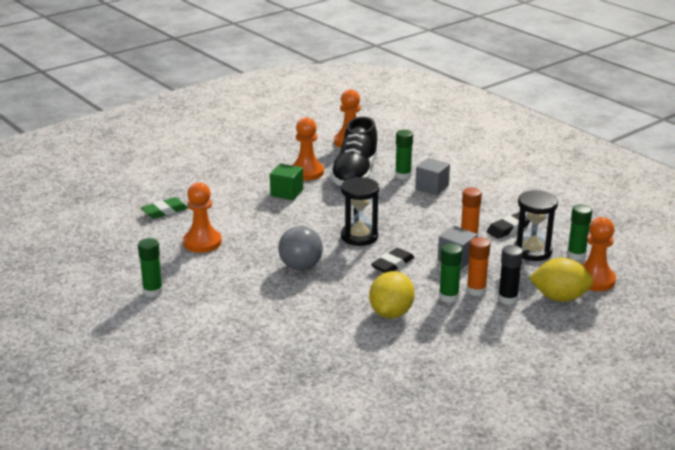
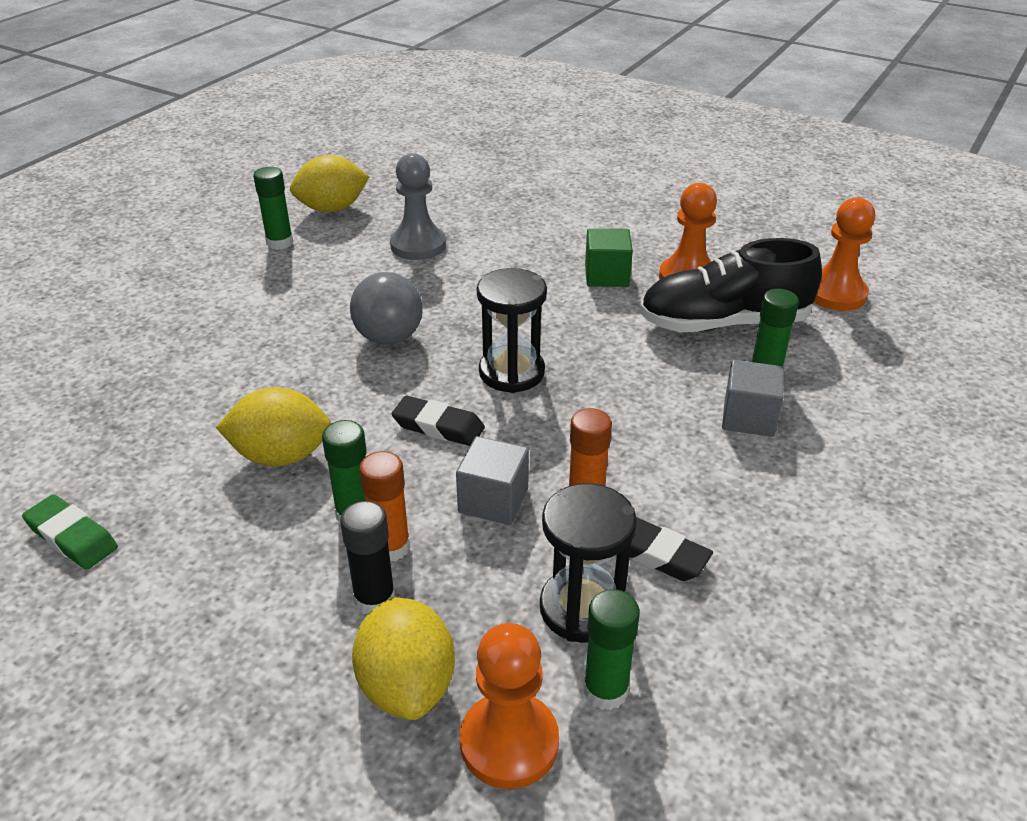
camera: 70 degrees right, 10 degrees up
green eraser [141,197,188,219] -> green eraser moved to [22,494,118,570]
orange pawn [183,182,222,253] -> grey pawn [390,153,446,260]
none -> yellow lemon [290,155,369,212]

